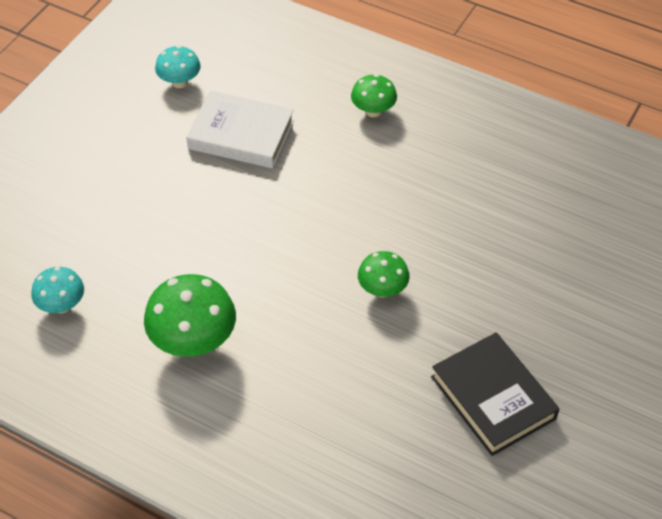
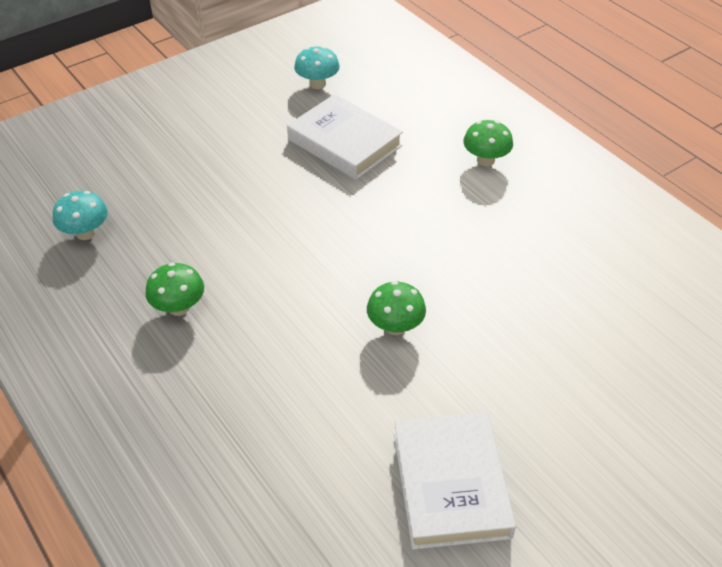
camera: 25 degrees right, 5 degrees down
green mushroom [144,274,236,357] -> green mushroom [145,263,204,316], size x0.59
black book [431,332,559,456] -> white book [394,412,516,550]

